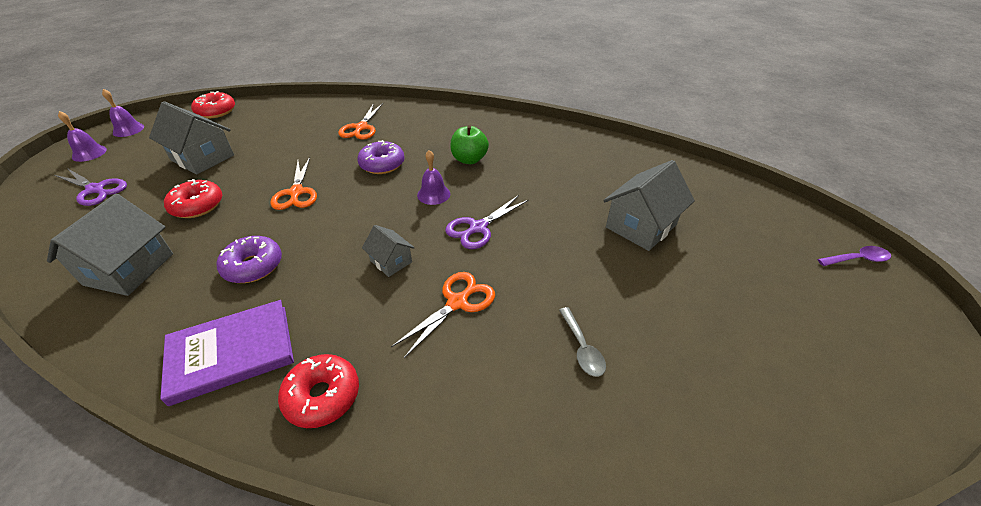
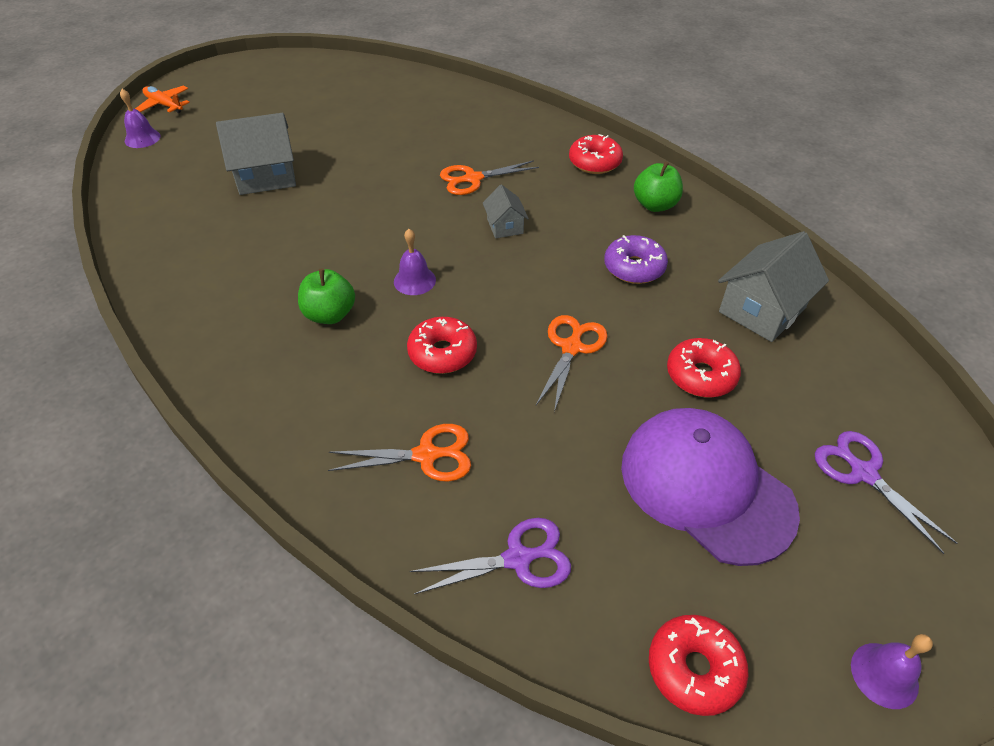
camera: 150 degrees left, 5 degrees up
purple bell [58,111,107,162] -> purple bell moved to [120,89,161,148]
grey house [149,101,234,175] -> purple cap [621,408,800,566]
purple book [160,300,294,406] -> green apple [634,161,683,212]
orange scissors [338,103,383,140] -> orange scissors turned 45 degrees clockwise [328,424,471,482]
purple donut [357,140,405,174] -> red donut [407,317,477,374]
purple scissors [445,195,529,249] -> purple scissors moved to [410,518,571,594]
grey spoon [559,307,606,377] -> none
purple spoon [818,246,891,266] -> orange plane [135,86,190,113]

